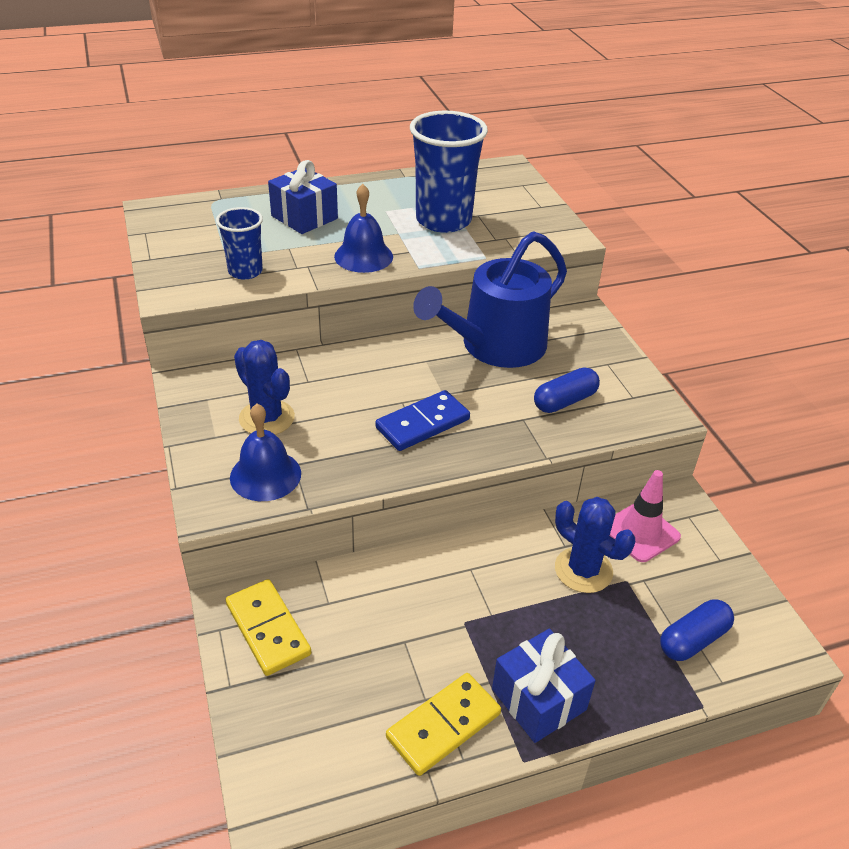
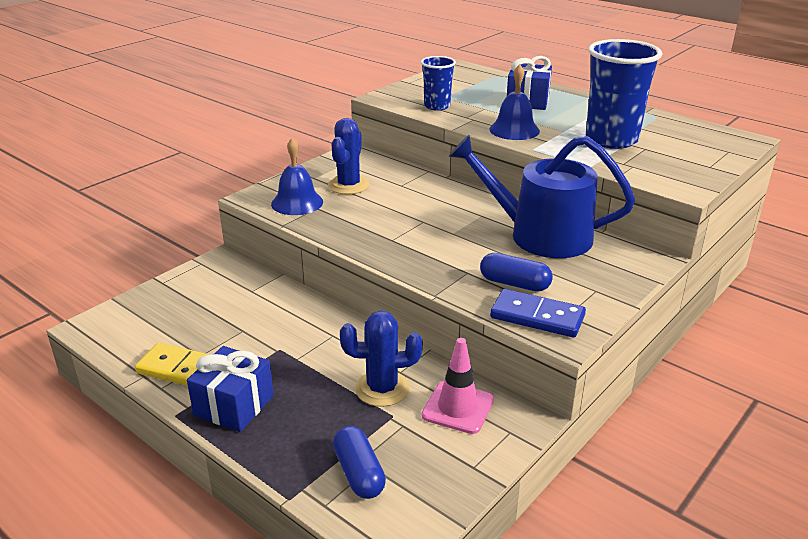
camera: 60 degrees right, 10 degrees down
yellow domino [226,579,311,676] -> none
blue domino [375,390,470,451] -> blue domino moved to [490,289,586,338]
blue cactus [555,497,635,593] -> blue cactus turned 75 degrees clockwise [340,310,423,407]
blue capsule [660,599,734,661] -> blue capsule turned 45 degrees clockwise [333,426,386,499]

